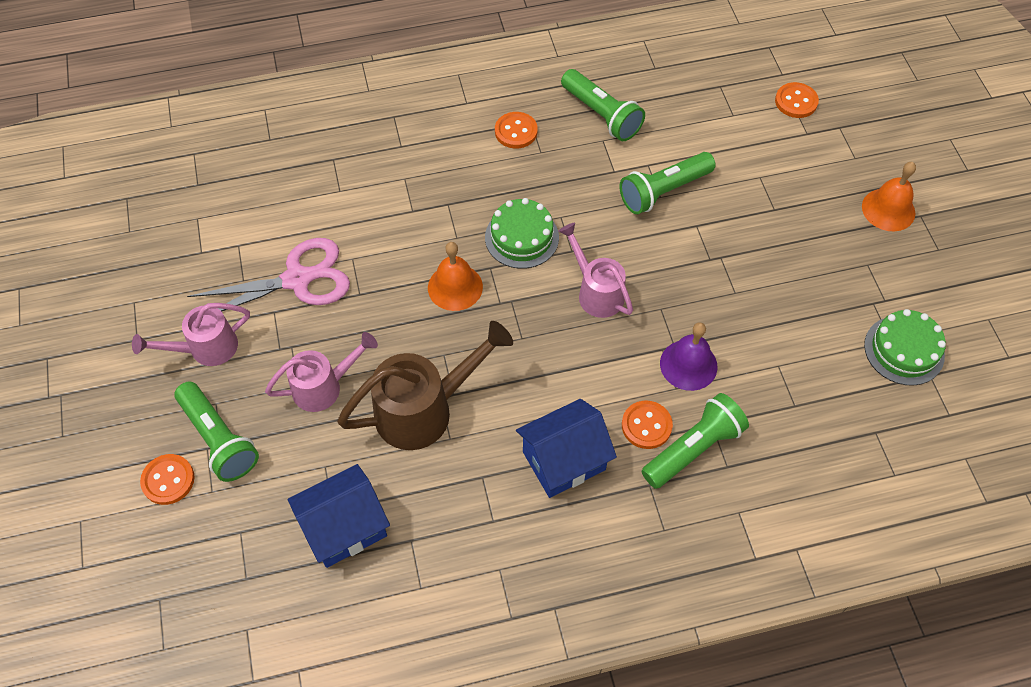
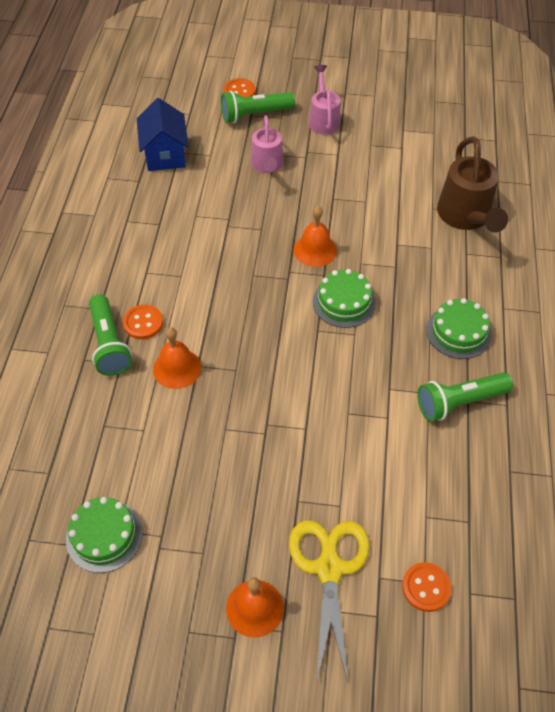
camera: 110 degrees right, 5 degrees down
pink scissors [187,238,350,312] -> none
brown watering can [337,321,513,450] -> brown watering can moved to [437,136,508,233]
orange button [495,112,538,149] -> green cake [426,298,491,359]
blue house [516,399,617,498] -> none
pink watering can [558,223,633,318] -> none
green flashlight [619,152,716,214] -> none
purple bell [660,322,718,391] -> orange bell [153,327,201,389]
none -> yellow scissors [289,521,370,682]

